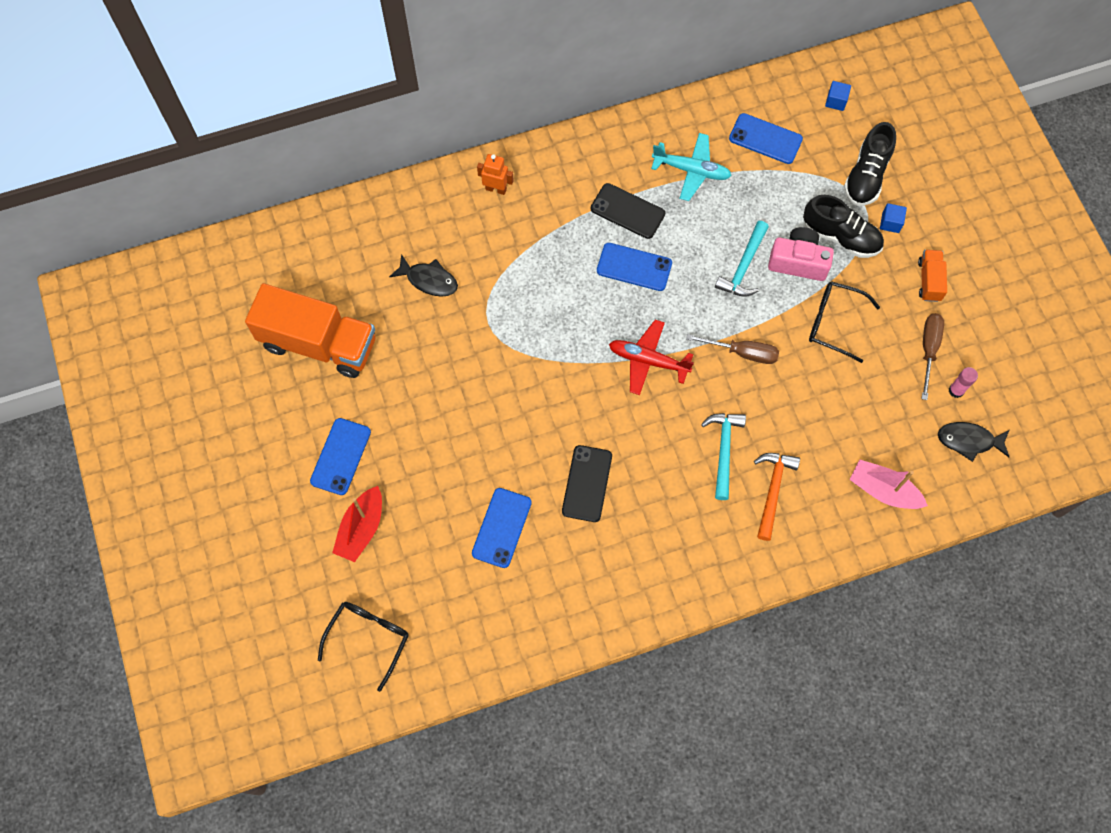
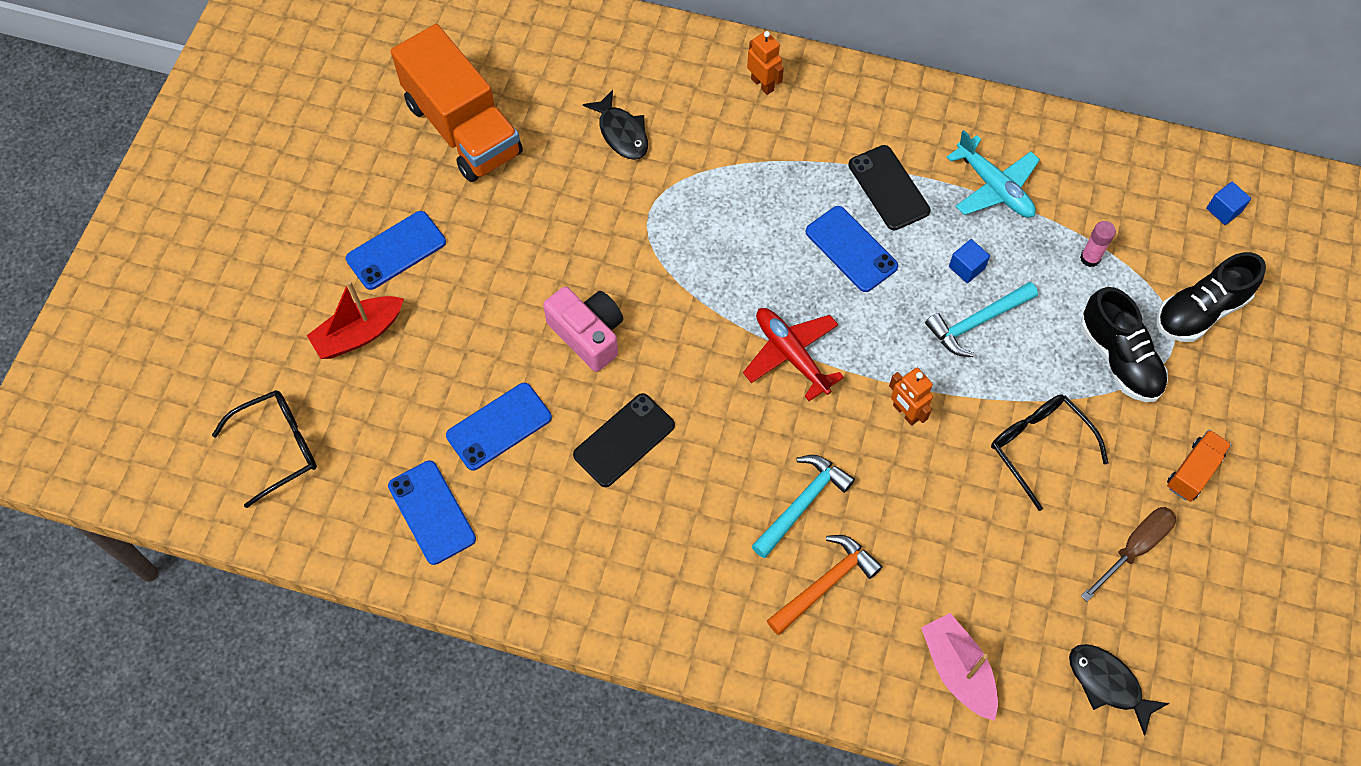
camera: 35 degrees right, 5 degrees down
brown screwdriver [686,334,779,364] -> orange robot [889,368,933,426]
blue phone [729,113,803,164] -> blue phone moved to [388,461,476,565]
pink camera [768,227,834,281] -> pink camera moved to [543,287,623,372]
blue cube [880,203,907,233] -> blue cube moved to [949,239,990,283]
pink glue stick [949,367,978,398] -> pink glue stick moved to [1080,221,1116,267]

